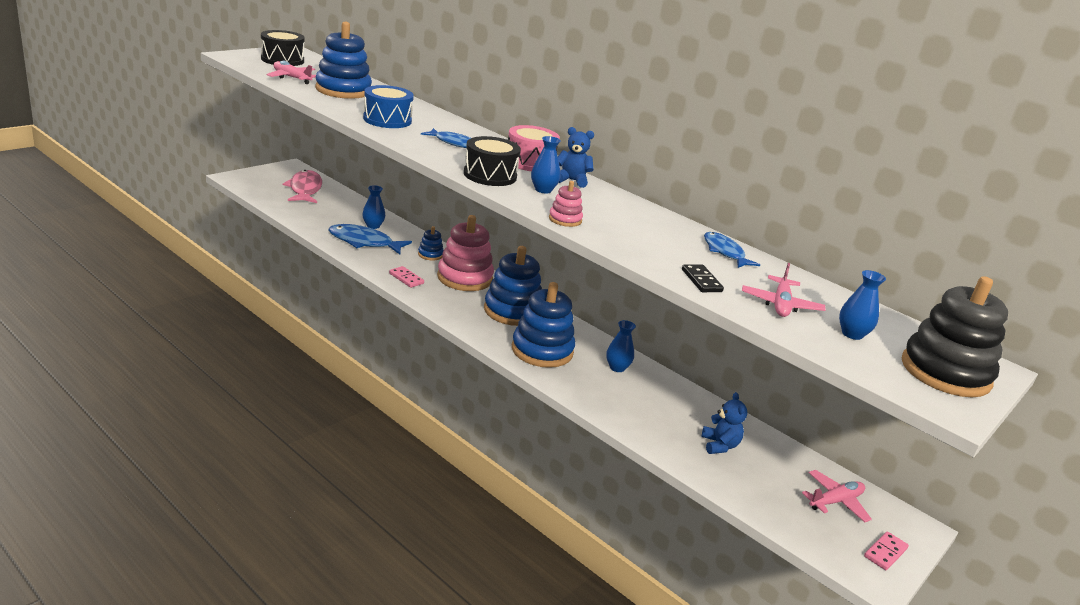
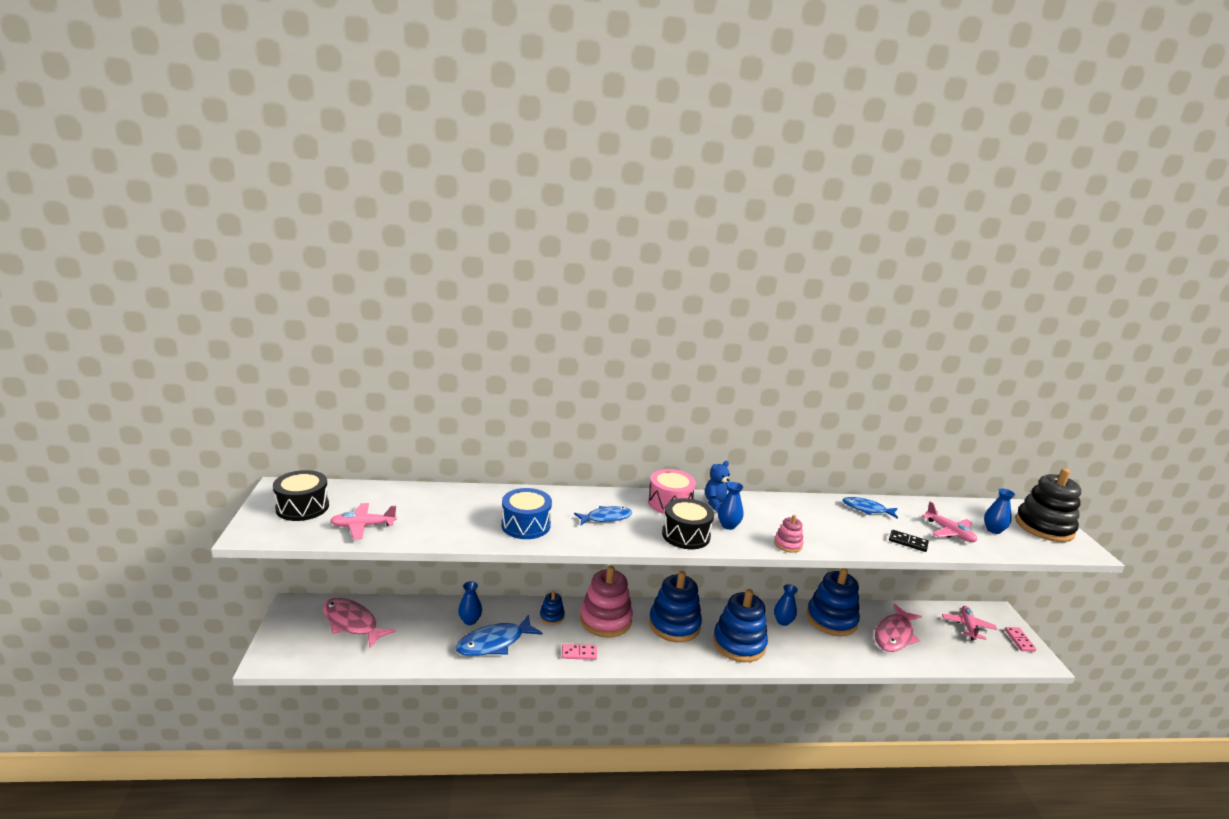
camera: 45 degrees left, 5 degrees down
blue stacking toy [315,22,372,99] -> blue stacking toy moved to [806,568,860,636]
blue teddy bear [702,392,747,454] -> pink fish [875,604,922,652]

